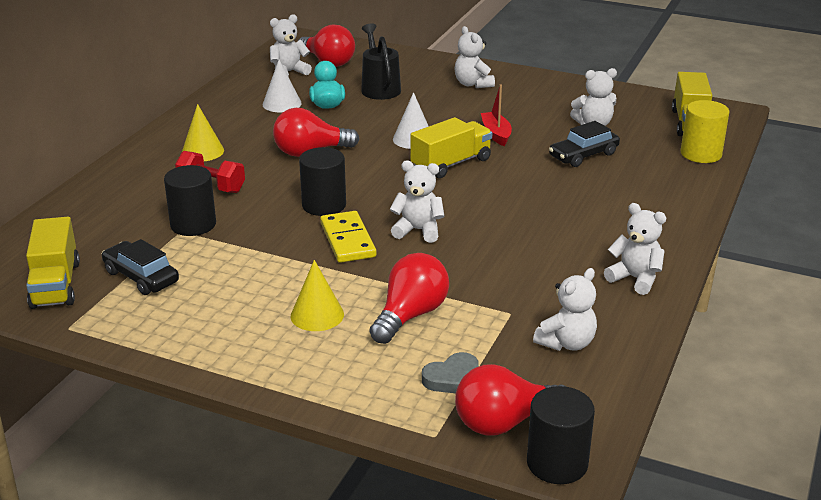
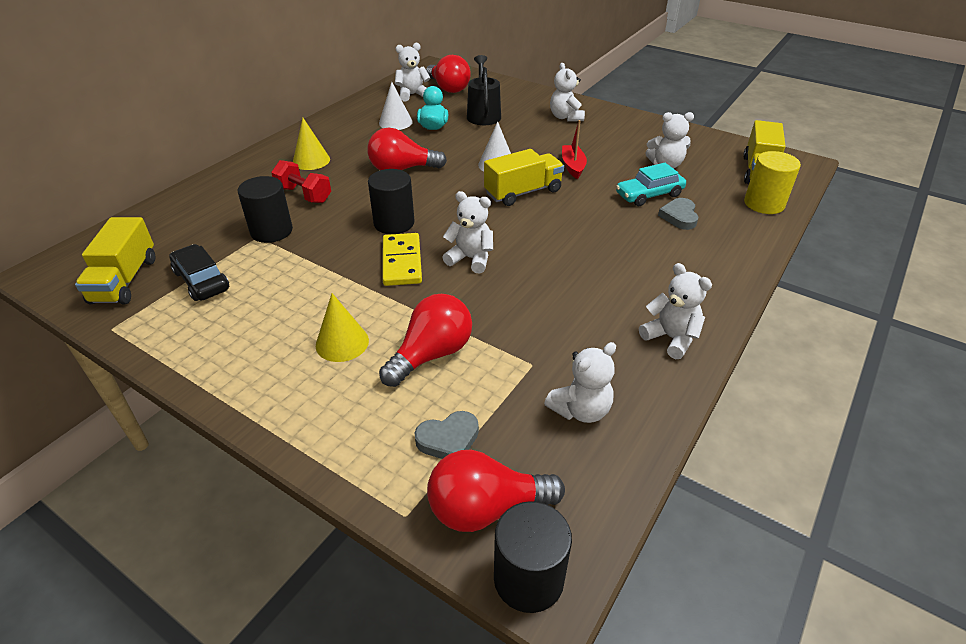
camera: 10 degrees right, 10 degrees up
black car [549,121,620,167] -> turquoise car [616,163,686,206]
none -> grey heart [658,198,698,230]

